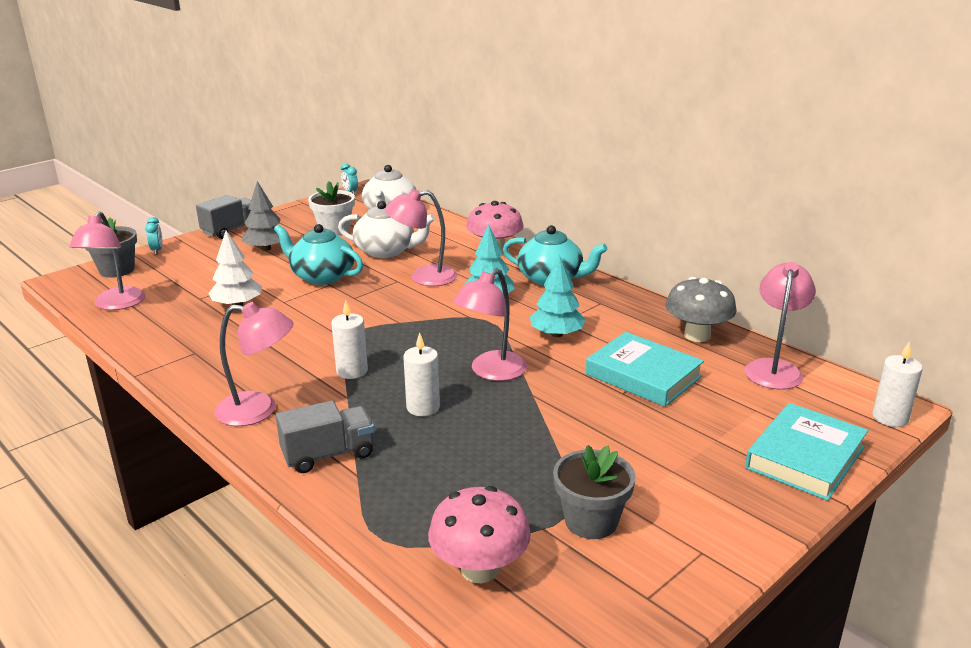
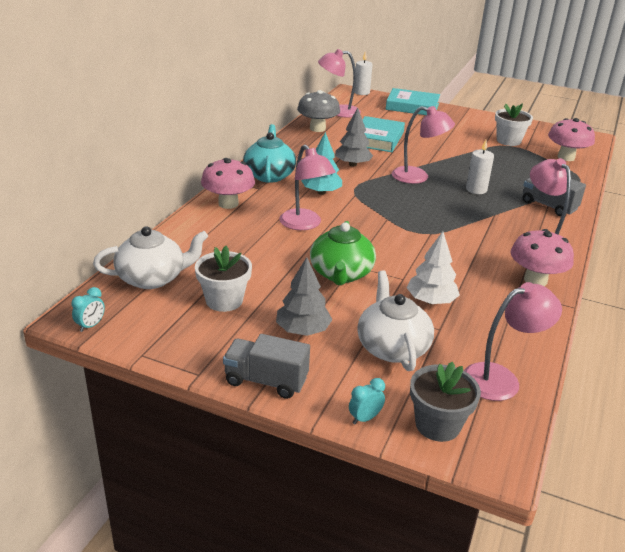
camera: 115 degrees left, 5 degrees up
turquoise teapot [274,224,363,285] -> green teapot [310,221,376,285]
white candle [331,300,368,379] -> none
white teapot [338,201,435,258] -> white teapot moved to [357,270,434,371]
turquoise tree [530,256,586,337] -> grey tree [335,108,373,166]
grey flower pot [553,445,636,539] -> white flower pot [495,103,533,146]
none -> pink mushroom [510,229,574,286]

